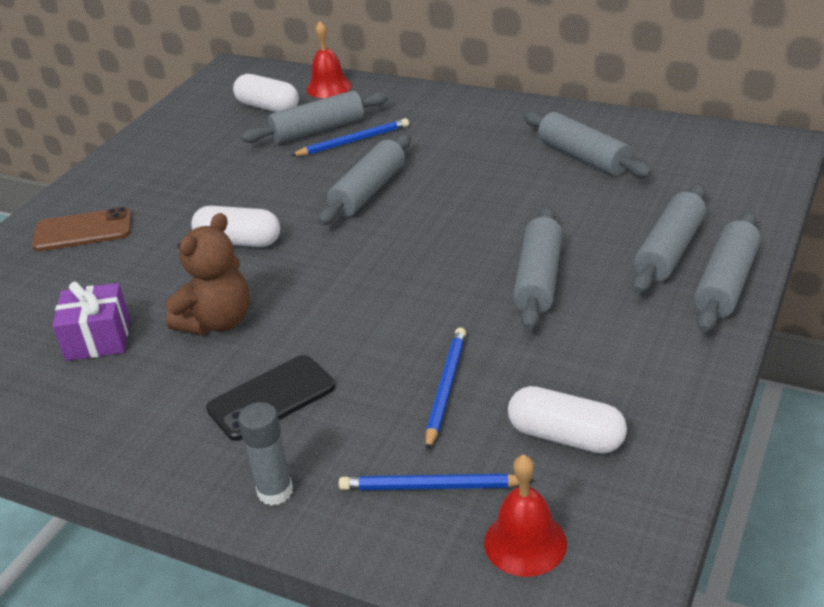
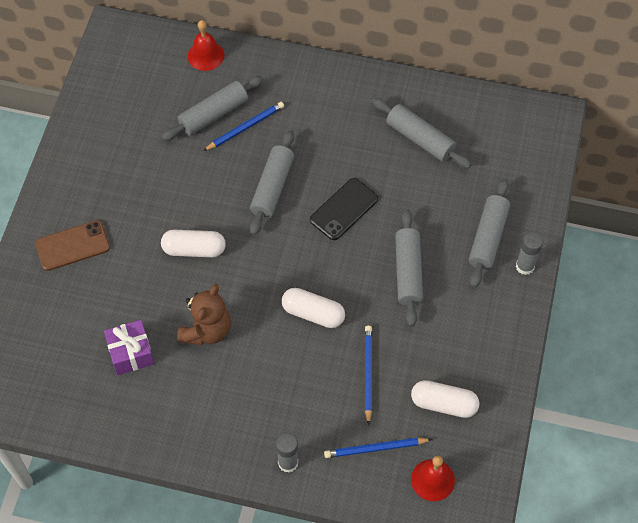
camera: 15 degrees left, 25 degrees up
black phone [206,355,335,441] -> black phone moved to [310,178,378,240]
white capsule [233,74,299,112] -> white capsule moved to [282,288,345,328]
grey rolling pin [694,211,761,333] -> grey glue stick [516,232,543,275]

